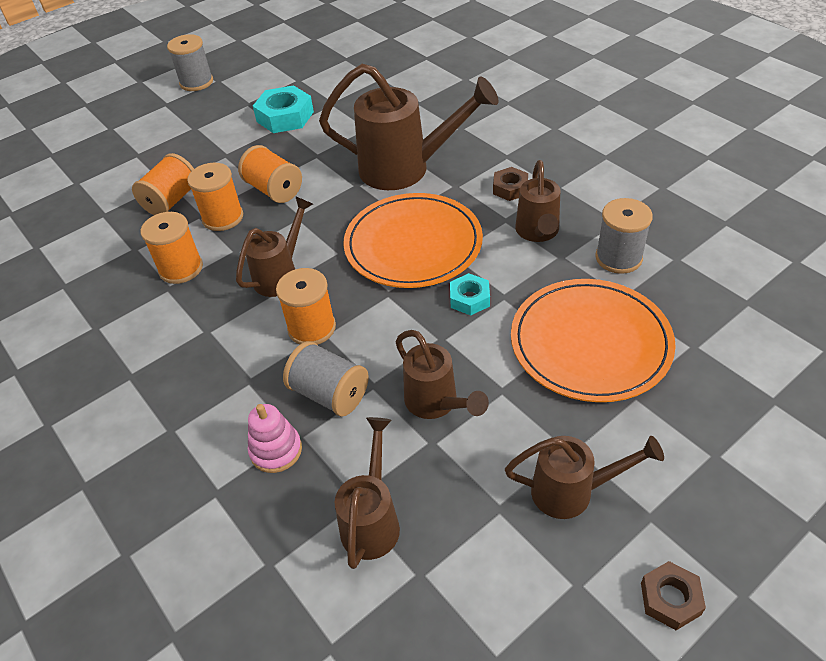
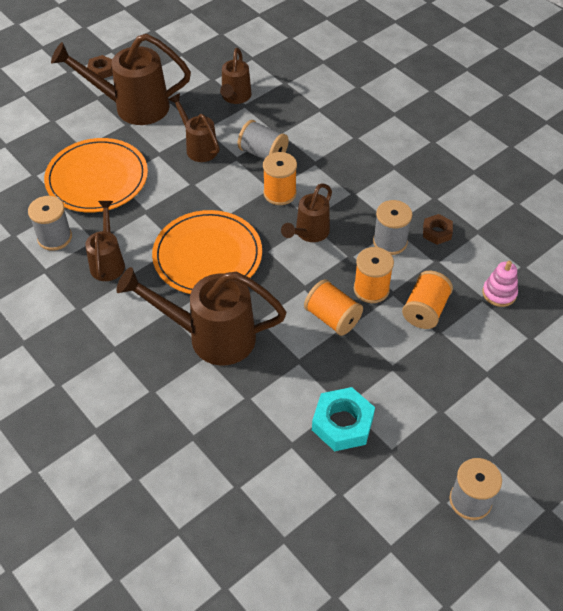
camera: 175 degrees right, 5 degrees up
orange spool [141,212,203,284] -> grey spool [373,200,412,255]
pink stacking toy [248,404,302,473] -> pink stacking toy moved to [482,261,518,307]
turquoise nut [450,273,490,315] -> none
brown nut [493,167,528,201] -> brown nut moved to [423,214,453,245]
brown watering can [505,436,664,519] -> brown watering can [51,34,191,125], size x1.74

